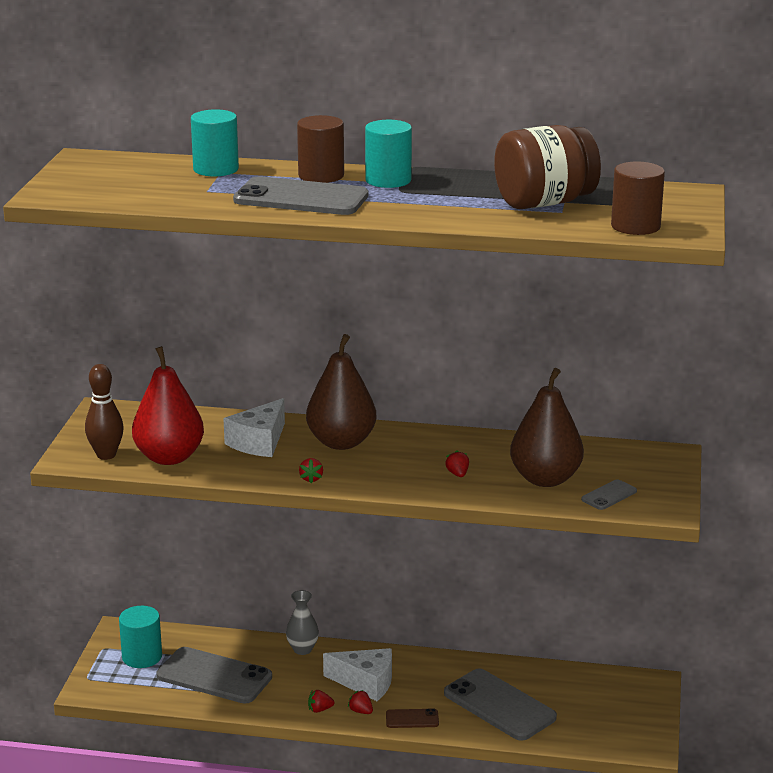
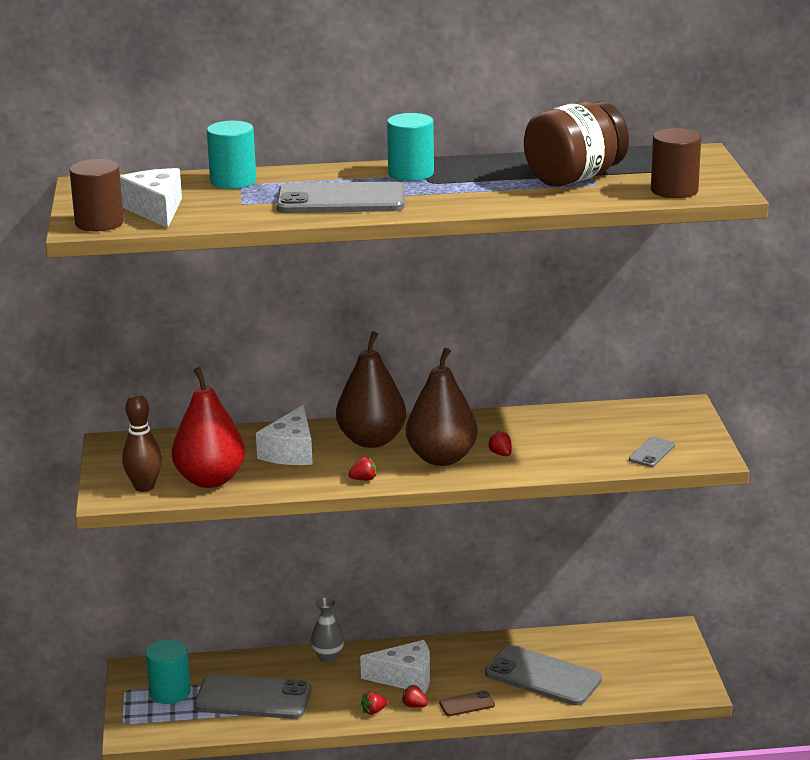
camera: 15 degrees left, 0 degrees up
brown cylinder [297,115,344,183] -> brown cylinder moved to [70,159,124,231]
red strawberry [299,458,323,483] -> red strawberry turned 90 degrees counterclockwise [348,457,376,480]
brown pear [510,368,584,487] -> brown pear moved to [406,348,478,466]
none -> white cheese [120,168,182,228]

